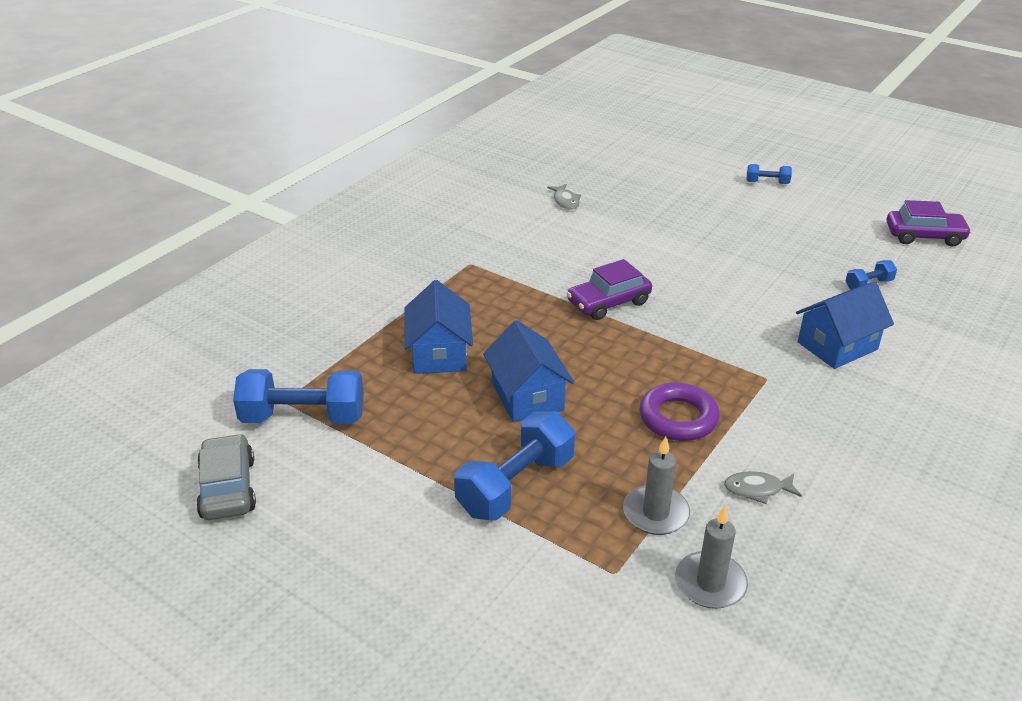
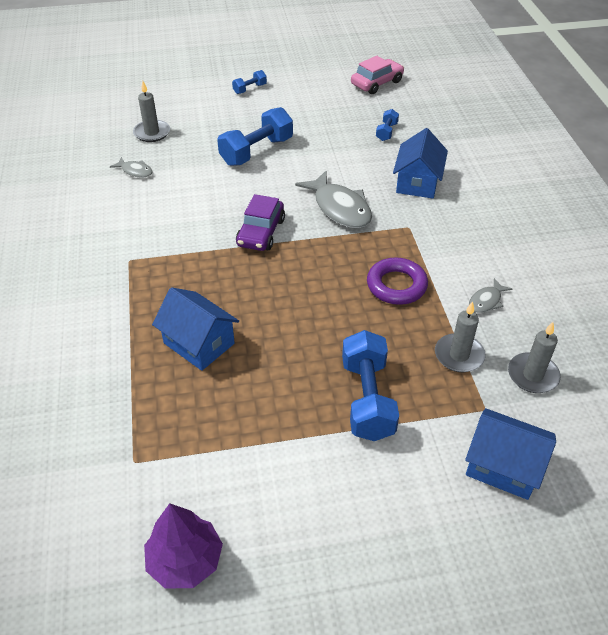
camera: 45 degrees left, 10 degrees up
grey car [196,434,256,520] -> purple tree [144,503,223,589]
blue dumbbell [233,369,364,424] -> blue dumbbell moved to [217,107,293,166]
blue house [483,320,574,422] -> blue house moved to [465,408,556,500]
purple car [886,200,972,247] -> pink car [351,56,404,94]
none -> grey candle [133,81,170,142]
none -> grey fish [295,171,372,228]

